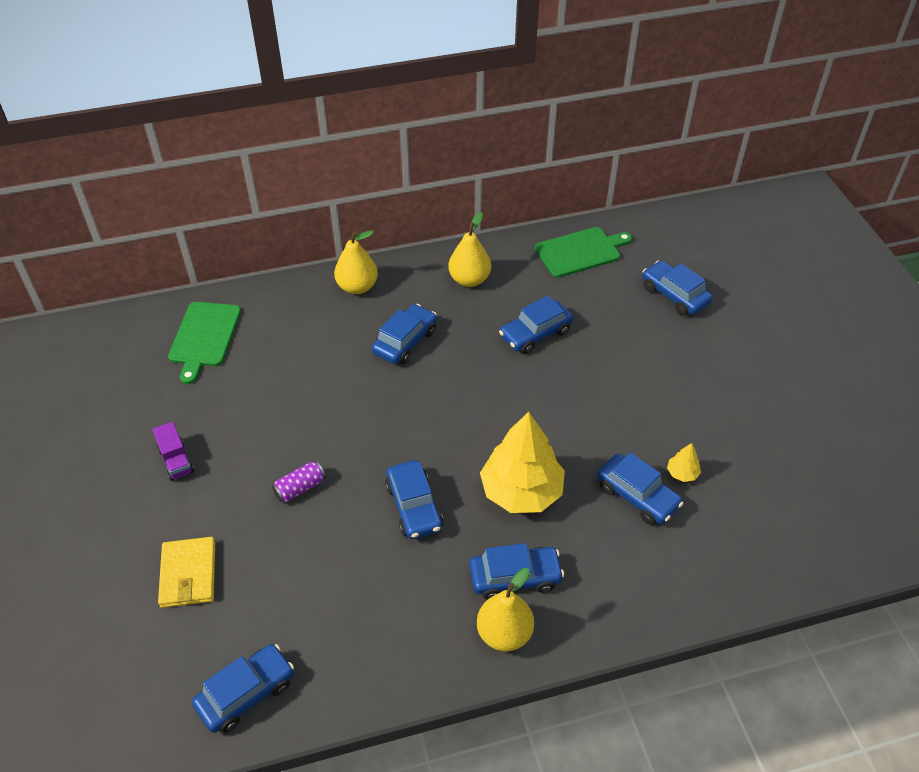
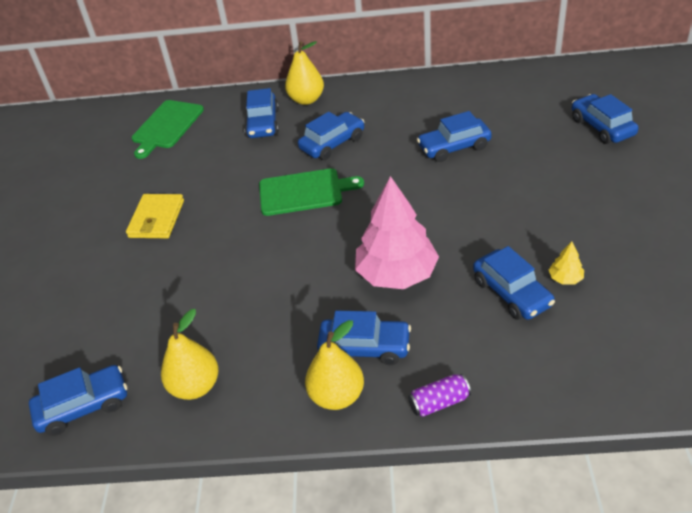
camera: 20 degrees right, 5 degrees down
purple truck [152,422,194,481] -> none
yellow wallet [158,537,215,608] -> yellow wallet moved to [126,194,184,238]
purple can [272,461,326,502] -> purple can moved to [408,374,471,417]
blue car [385,460,443,539] -> blue car moved to [244,88,279,138]
yellow pear [448,212,491,287] -> yellow pear moved to [161,309,219,400]
yellow tree [480,412,565,513] -> pink tree [355,176,439,289]
green cutting board [535,227,632,278] -> green cutting board moved to [259,168,364,216]

